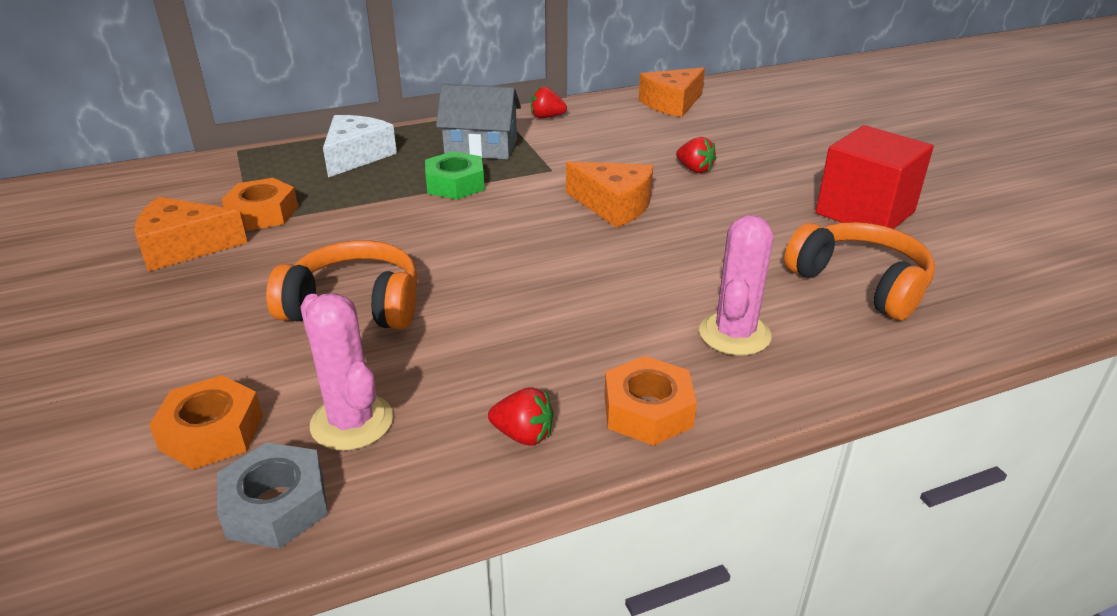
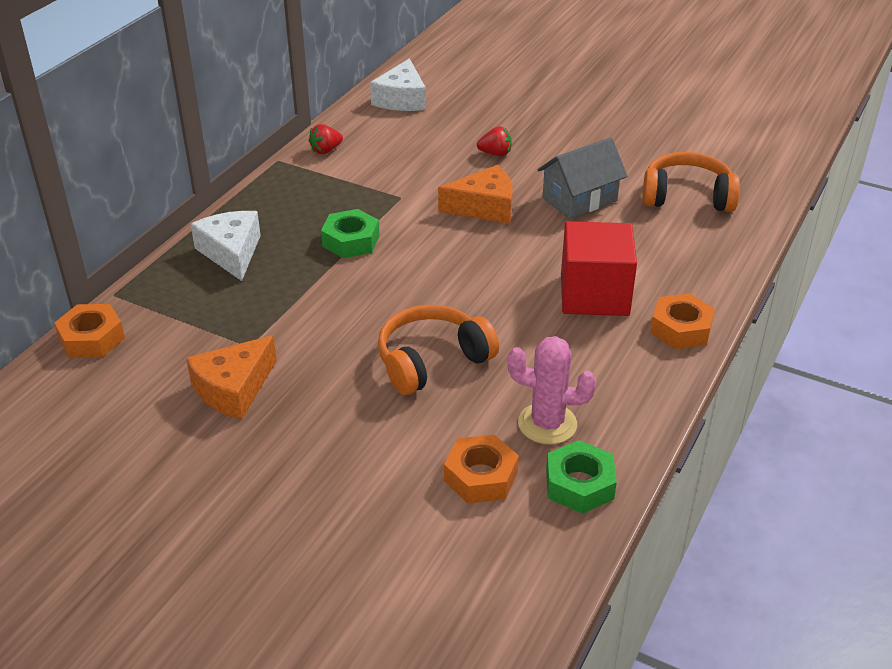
camera: 40 degrees left, 5 degrees up
grey nut [217,442,328,549] -> green nut [546,440,617,514]
orange nut [221,178,298,231] -> orange nut moved to [54,304,125,358]
grey house [436,84,521,160] -> grey house moved to [538,137,627,219]
red strawberry [488,387,554,446] -> none
orange cheese [639,67,705,117] -> white cheese [370,58,426,111]
pink cactus [699,215,773,355] -> none
red cube [816,125,934,229] -> red cube moved to [561,221,637,316]

